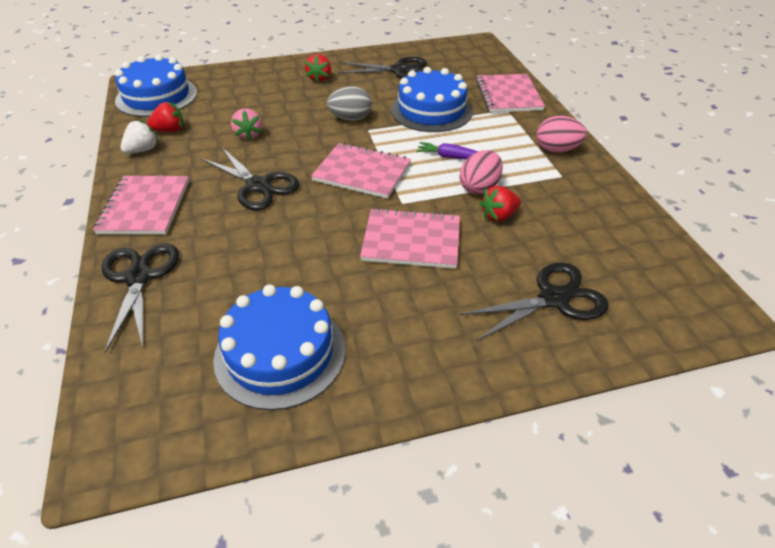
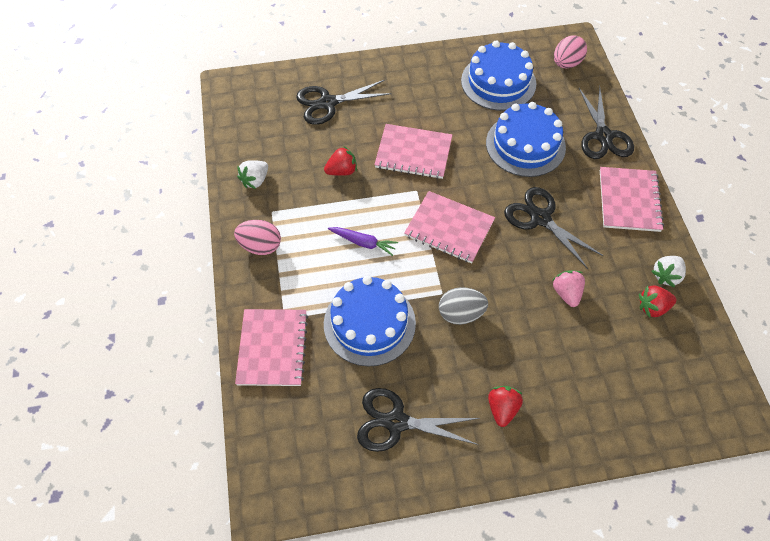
camera: 175 degrees left, 15 degrees up
blue cake [115,54,197,117] -> blue cake moved to [486,102,566,177]
pink egg [460,150,503,194] -> pink egg moved to [554,35,587,68]
none -> white strawberry [237,160,268,189]

